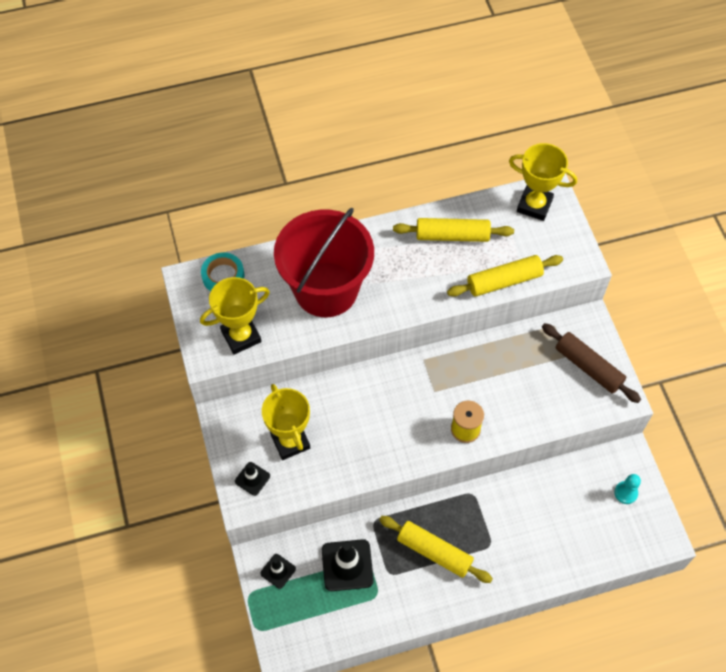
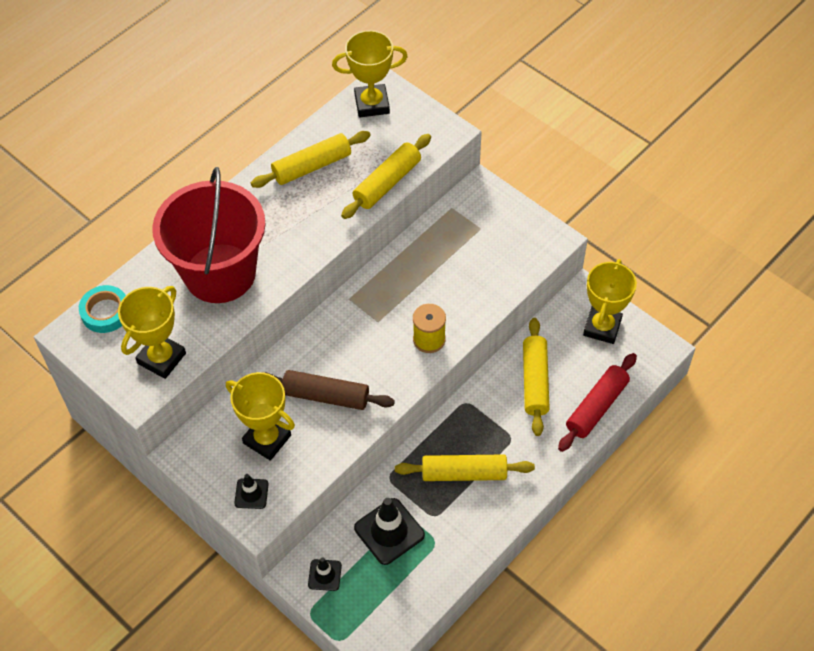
camera: 30 degrees left, 5 degrees down
brown rolling pin [542,323,641,403] -> brown rolling pin moved to [268,370,395,410]
turquoise pawn [614,474,641,504] -> yellow trophy [583,259,637,344]
none -> yellow rolling pin [523,318,550,436]
none -> red rolling pin [558,353,637,452]

